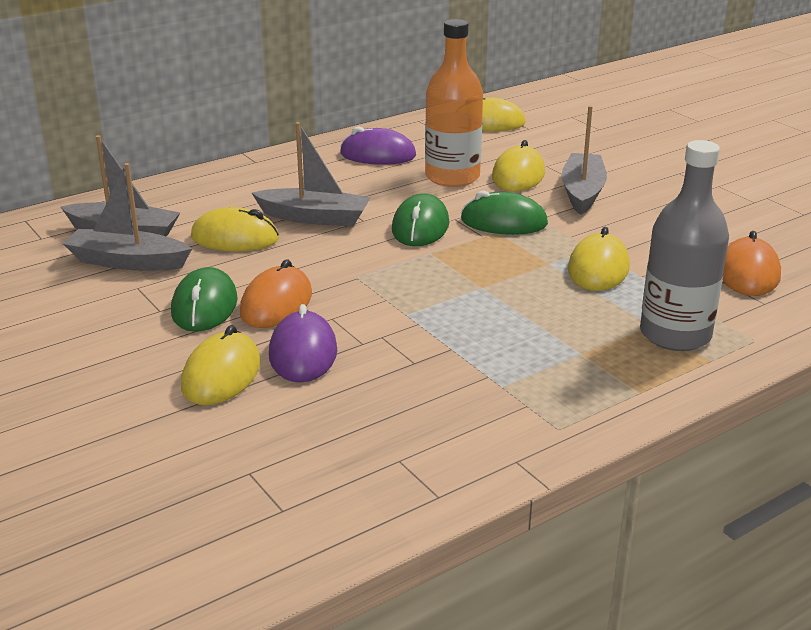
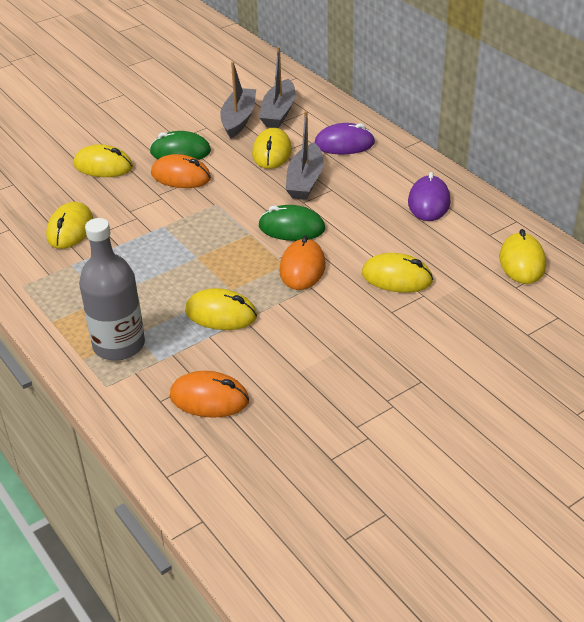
camera: 90 degrees right, 10 degrees up
purple mouse [269,304,337,382] -> purple mouse moved to [314,123,375,154]
orange bottle [425,19,483,187] -> none
green mouse [461,191,548,235] -> orange mouse [279,235,326,290]
grey boat [561,106,607,215] -> none
none -> yellow mouse [46,202,93,249]

